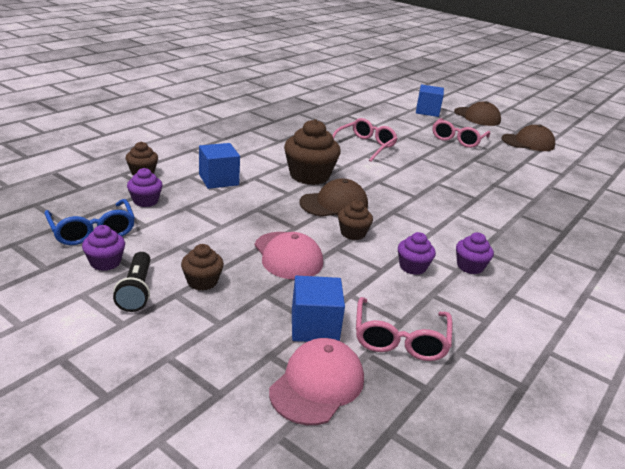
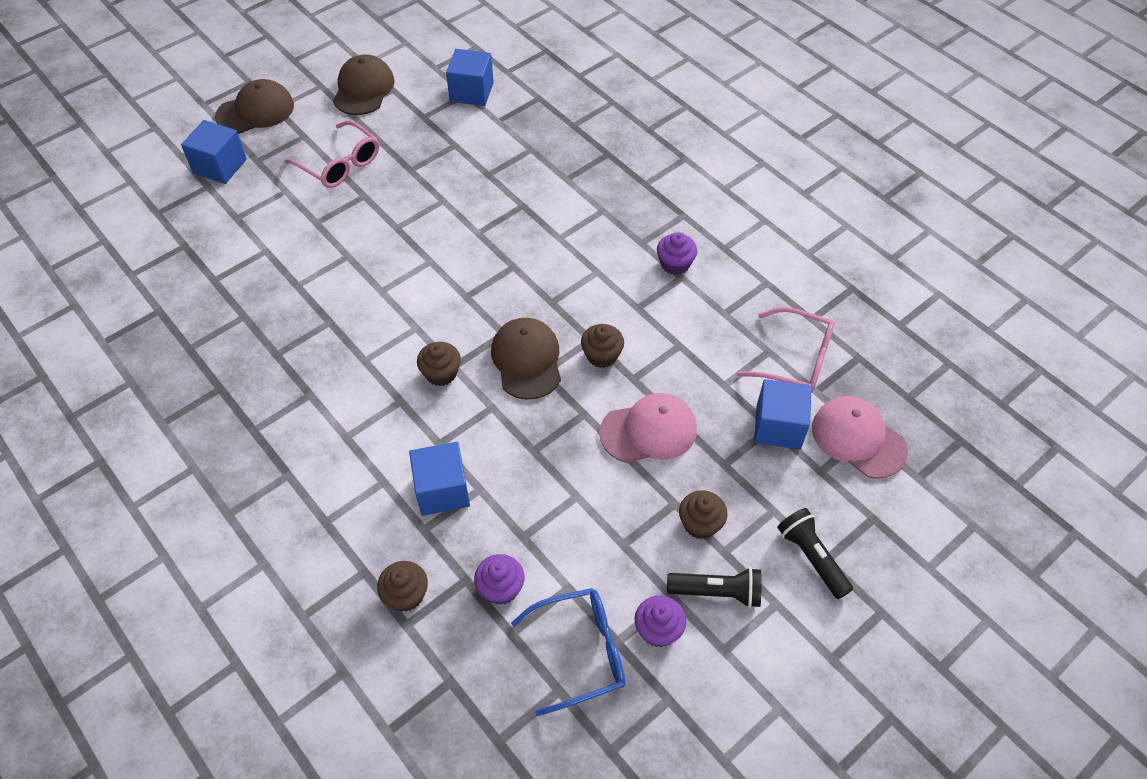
camera: 75 degrees left, 25 degrees up
brown cupcake [284,119,341,185] -> brown cupcake [417,342,461,386], size x0.54
pink glasses [332,118,398,162] -> none
purple cupcake [398,232,436,275] -> none
none -> blue cube [446,49,494,106]
none -> black flashlight [777,508,853,599]

